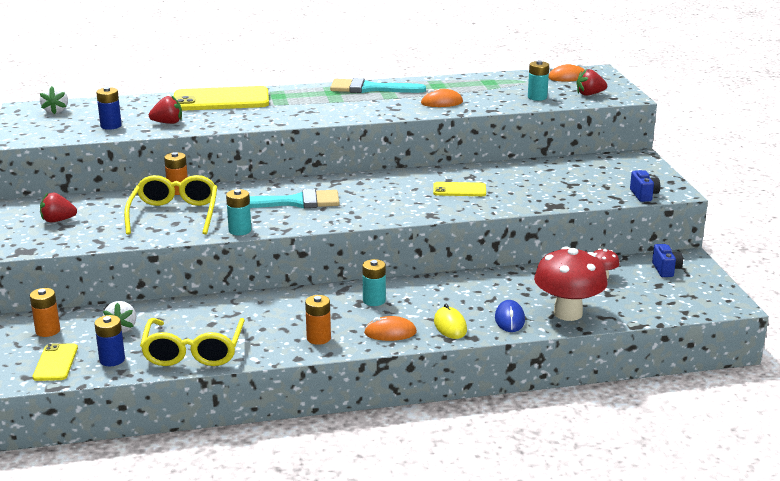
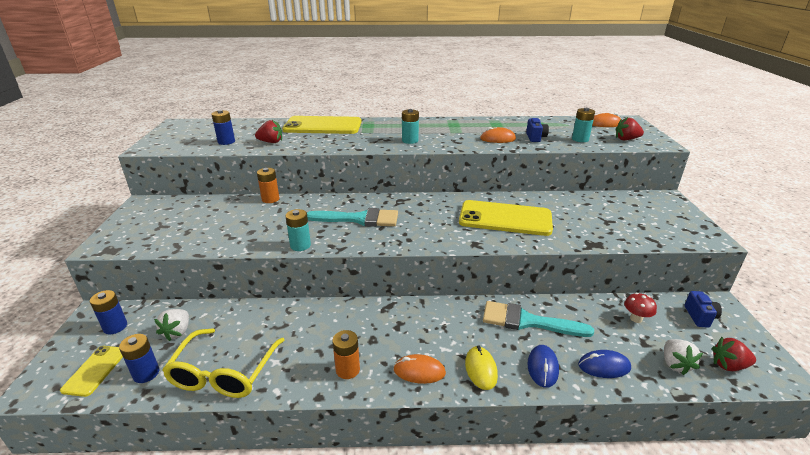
camera: 10 degrees right, 5 degrees up
orange battery [30,288,60,337] -> blue battery [90,290,127,334]
white strawberry [40,86,68,114] -> white strawberry moved to [664,339,703,375]
red strawberry [40,192,77,222] -> red strawberry moved to [712,337,756,371]
yellow glasses [124,175,217,235] -> none
turquoise brush [330,78,426,93] -> turquoise brush moved to [483,301,594,337]
turquoise battery [362,259,386,306] -> turquoise battery moved to [402,109,419,144]
yellow phone [433,182,486,196] -> yellow phone [459,200,553,236], size x1.93
red mushroom [534,246,608,321] -> blue mouse [578,350,631,378]
blue camera [630,170,660,202] -> blue camera moved to [526,118,549,142]

